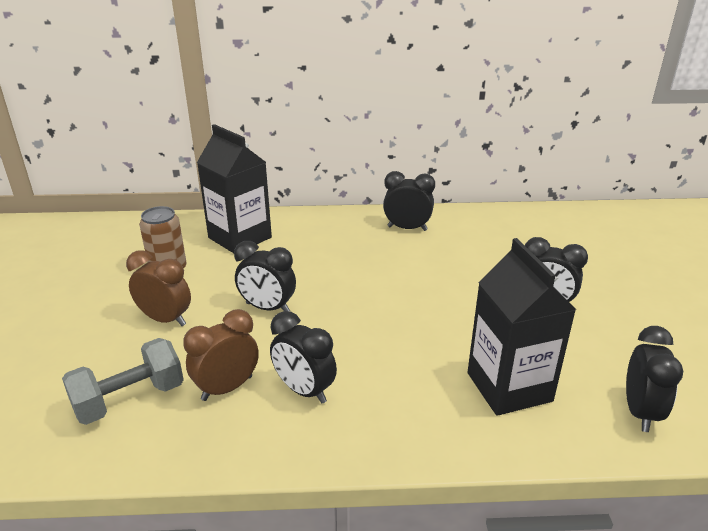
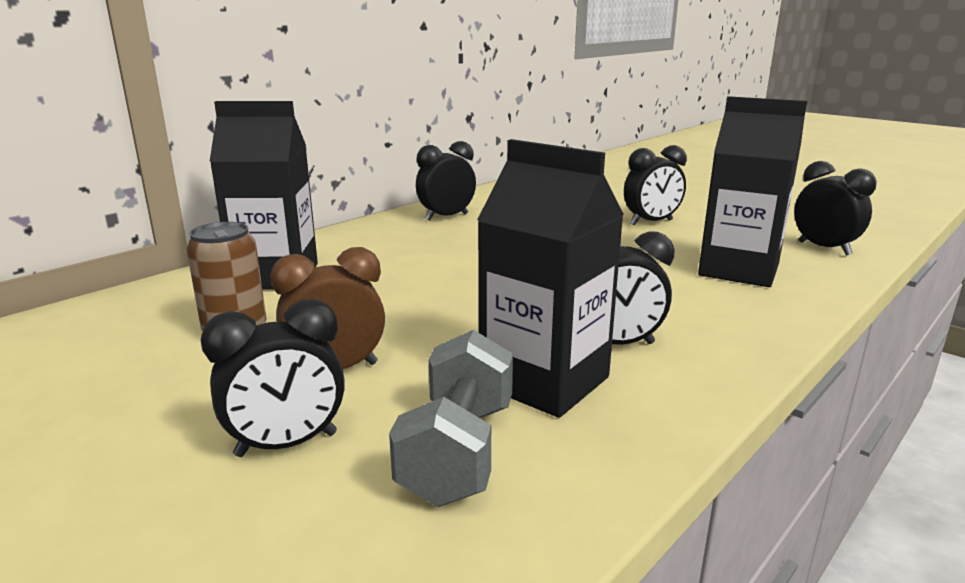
camera: 45 degrees left, 10 degrees down
brown clock [183,309,259,401] -> black carton [477,139,624,418]
black clock [234,241,296,311] -> black clock moved to [201,299,345,457]

